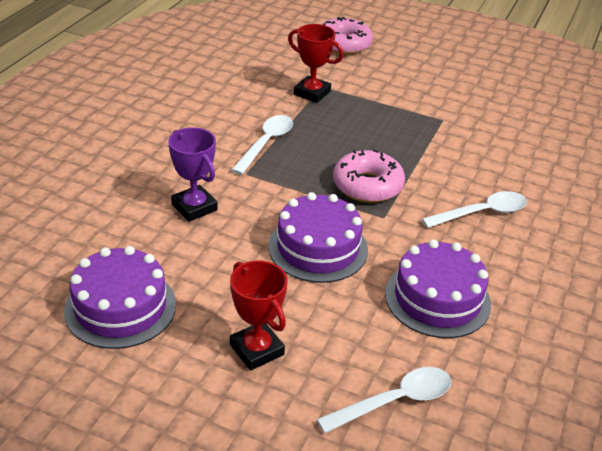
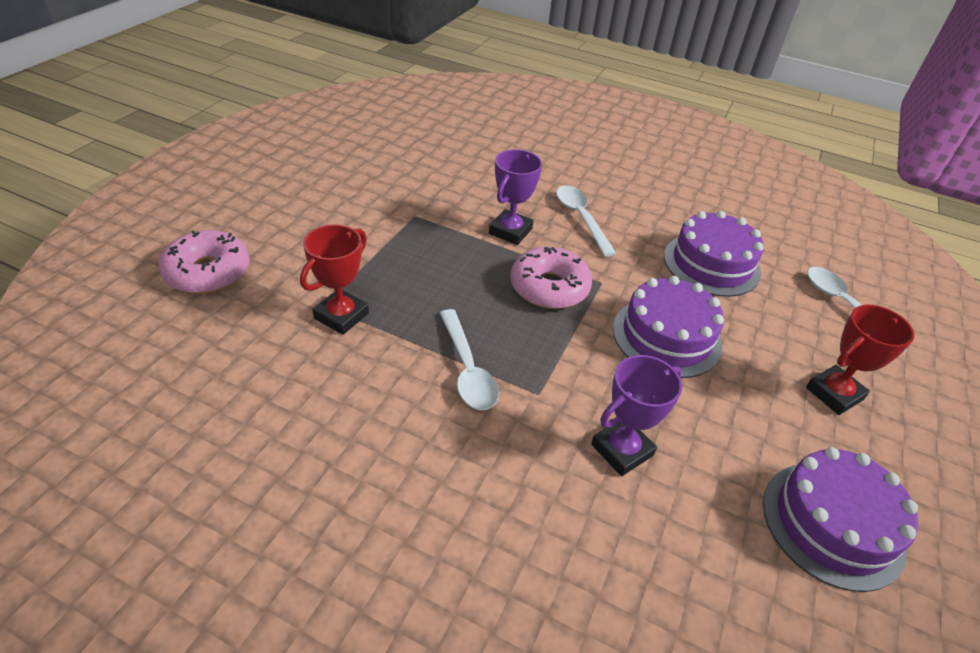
camera: 90 degrees left, 5 degrees up
white spoon [231,115,293,175] -> white spoon turned 135 degrees counterclockwise [440,309,499,410]
none -> purple trophy [489,149,542,245]

